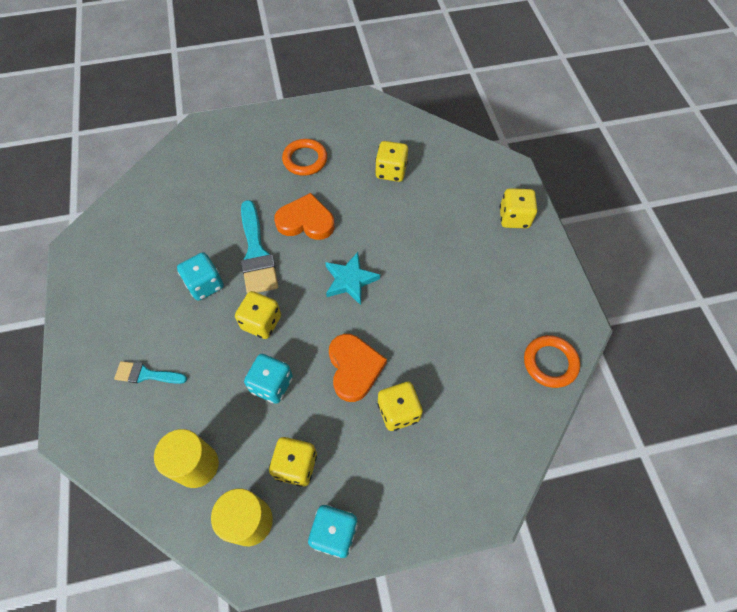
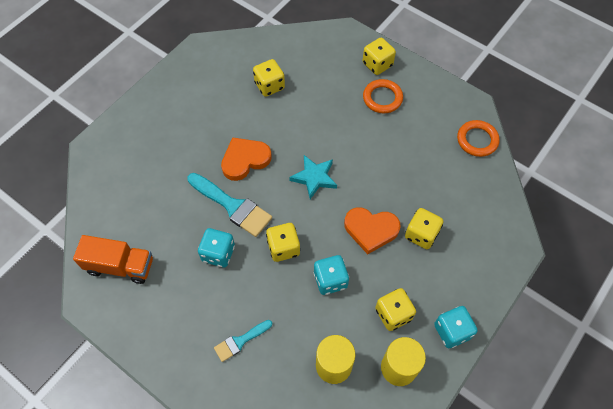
camera: 40 degrees left, 0 degrees up
orange ring [282,139,327,176] -> orange ring moved to [363,79,403,113]
orange heart [329,334,387,402] -> orange heart turned 150 degrees clockwise [344,207,401,254]
none -> orange truck [73,235,153,284]

